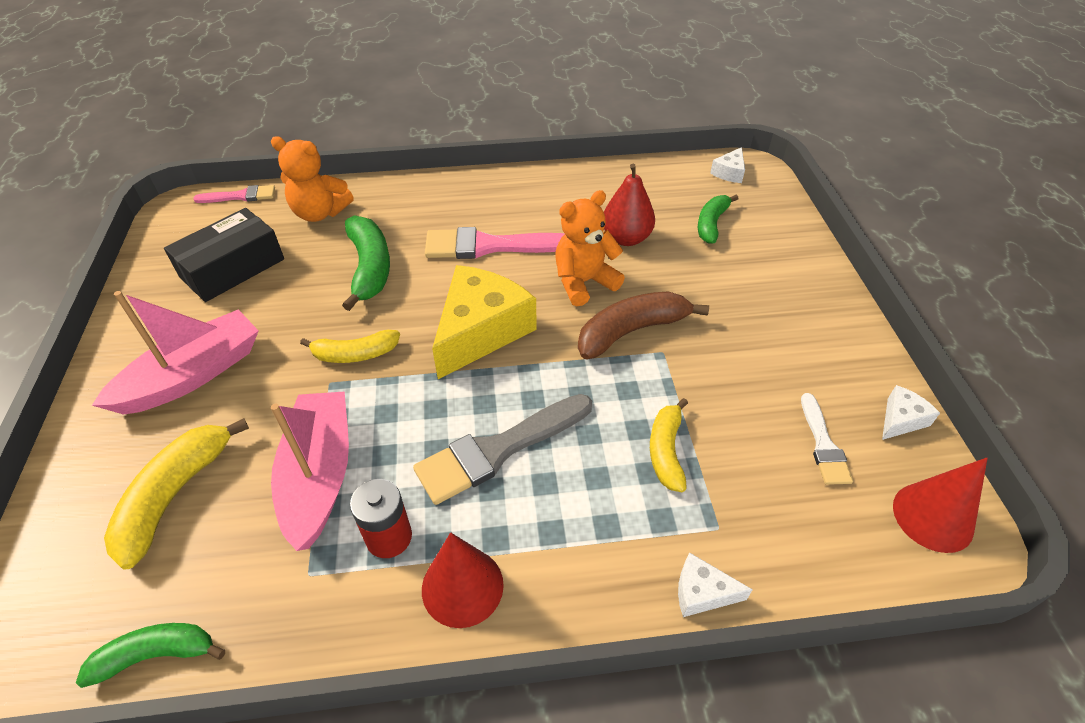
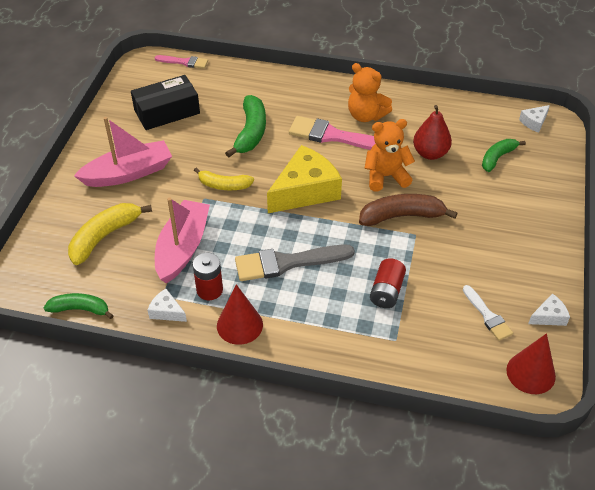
camera: 20 degrees right, 0 degrees up
orange teddy bear [271,136,354,222] -> orange teddy bear moved to [348,63,392,122]
yellow banana [650,398,688,492] -> red battery [370,258,406,308]
white cheese [678,552,753,617] -> white cheese moved to [148,289,187,322]
white brush [801,393,853,485] -> white brush turned 45 degrees counterclockwise [463,285,513,341]

